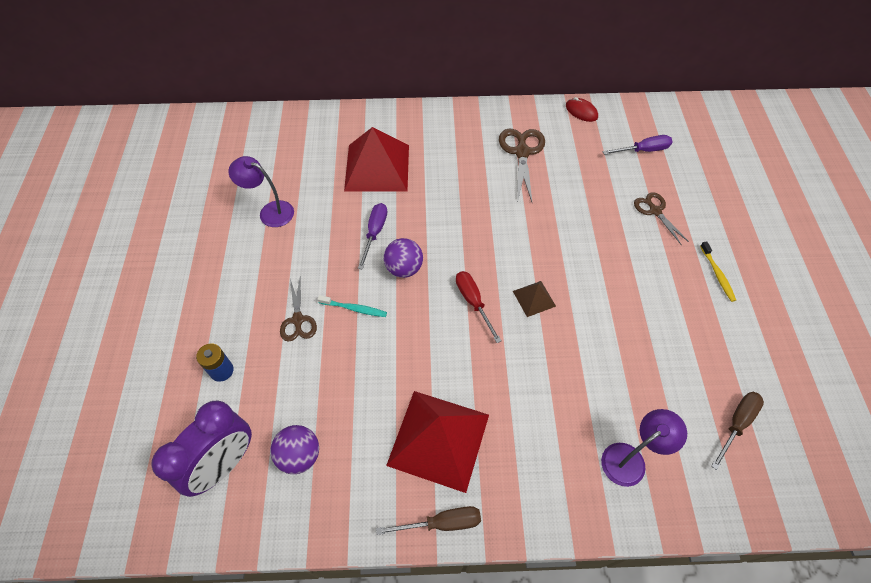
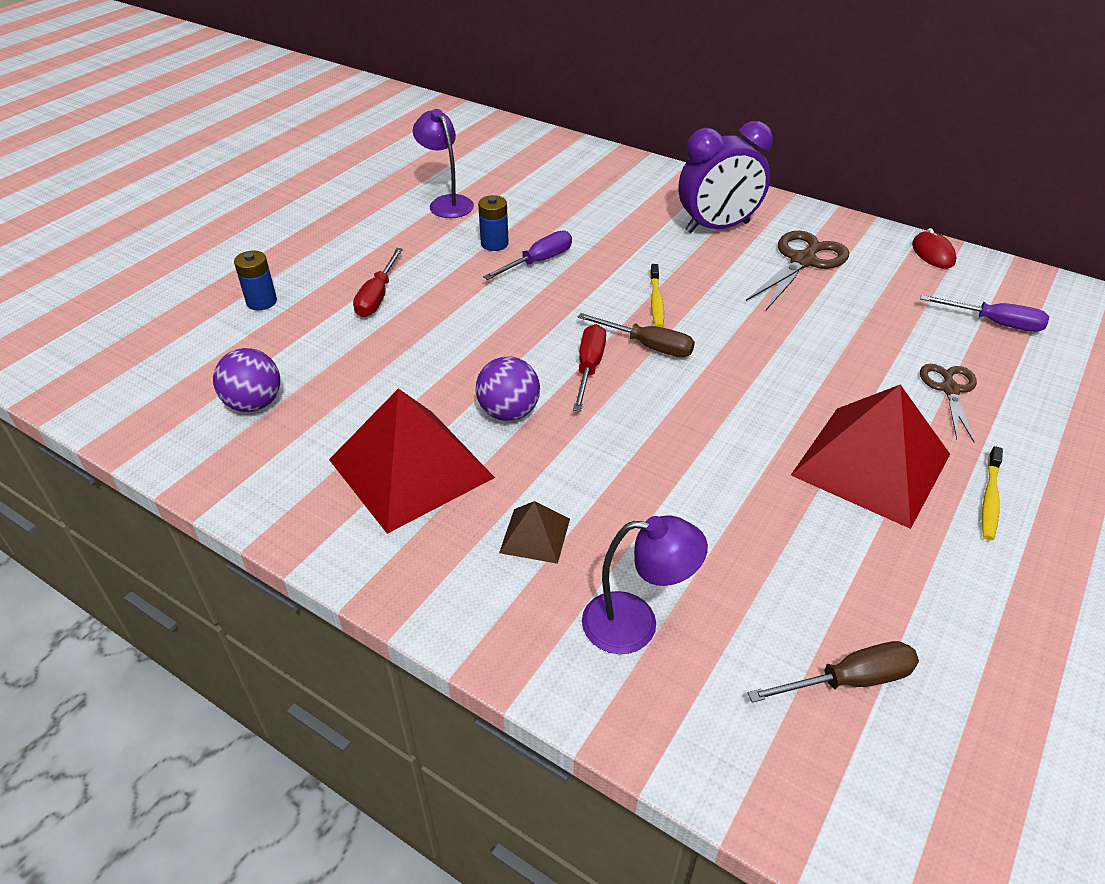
camera: 35 degrees right, 15 degrees down
purple clock [152,401,252,497] -> purple clock moved to [679,121,773,233]
brown scissors [280,279,317,342] -> red screwdriver [353,248,403,317]
turquoise toothbrush [318,295,387,317] -> none
red pyramid [344,127,409,191] -> red pyramid moved to [791,384,950,529]
brown screwdriver [376,506,481,535] -> brown screwdriver moved to [578,313,695,357]
purple ball [384,238,423,278] -> purple ball moved to [476,356,540,421]
brown pyramid [513,281,556,317] -> brown pyramid moved to [499,501,570,564]
none -> blue battery [478,195,509,251]
none -> yellow toothbrush [650,264,664,327]

